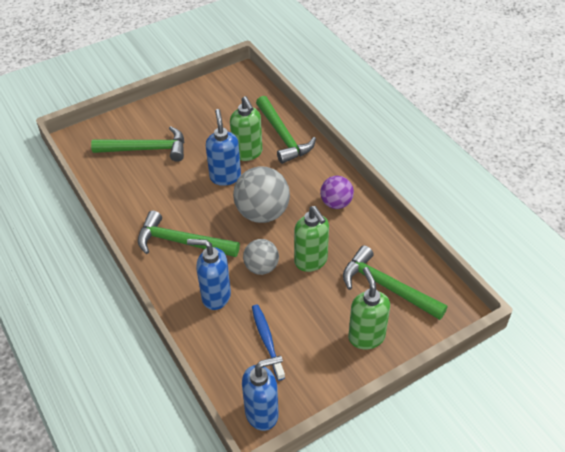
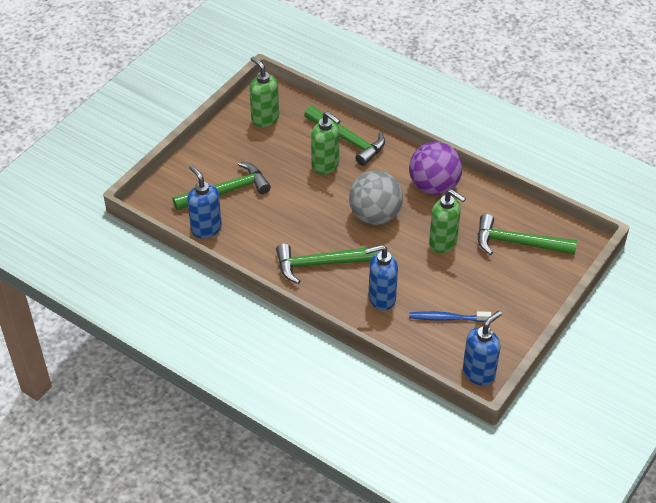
camera: 25 degrees left, 0 degrees up
blue soap dispenser [206,109,241,186] -> blue soap dispenser moved to [187,165,222,239]
grey ball [243,239,279,275] -> none
blue toothbrush [252,305,285,381] -> blue toothbrush turned 45 degrees counterclockwise [409,311,491,322]
purple ball [320,176,354,209] -> purple ball [409,142,462,195], size x1.66
green soap dispenser [348,267,390,349] -> green soap dispenser moved to [250,57,279,127]

